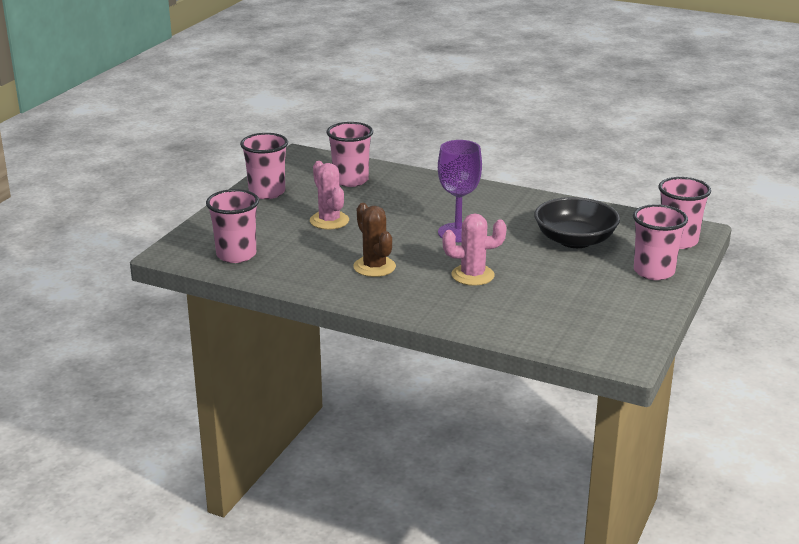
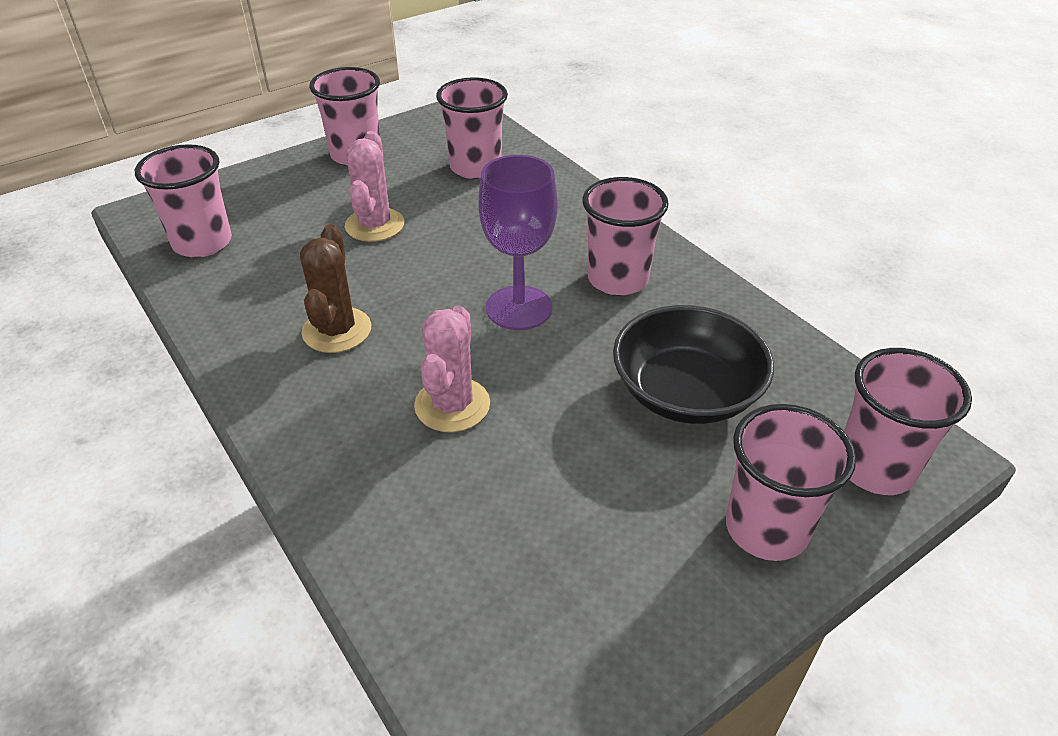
camera: 30 degrees right, 15 degrees up
pink cactus [442,213,507,286] -> pink cactus turned 75 degrees clockwise [414,306,490,432]
none -> pink cup [582,177,669,296]

